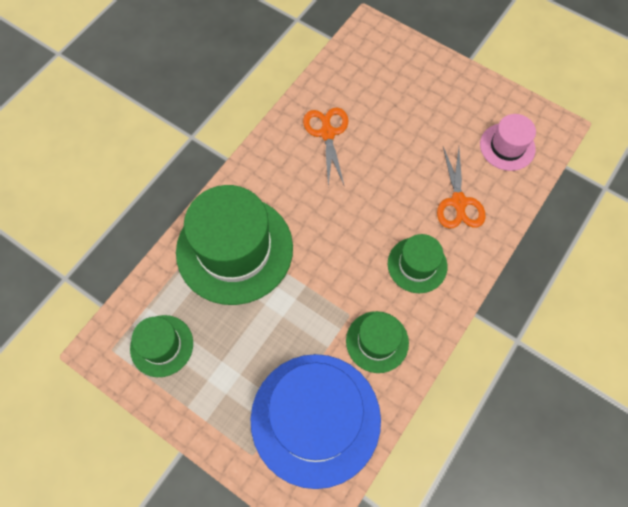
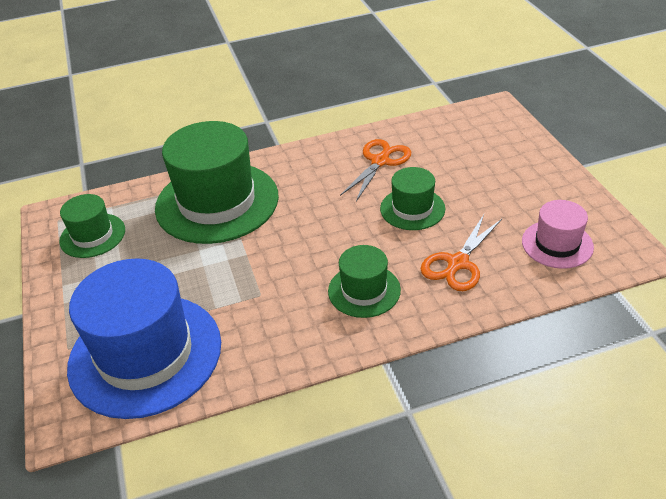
camera: 40 degrees right, 25 degrees down
green hat [346,311,409,373] -> green hat moved to [380,167,445,230]

